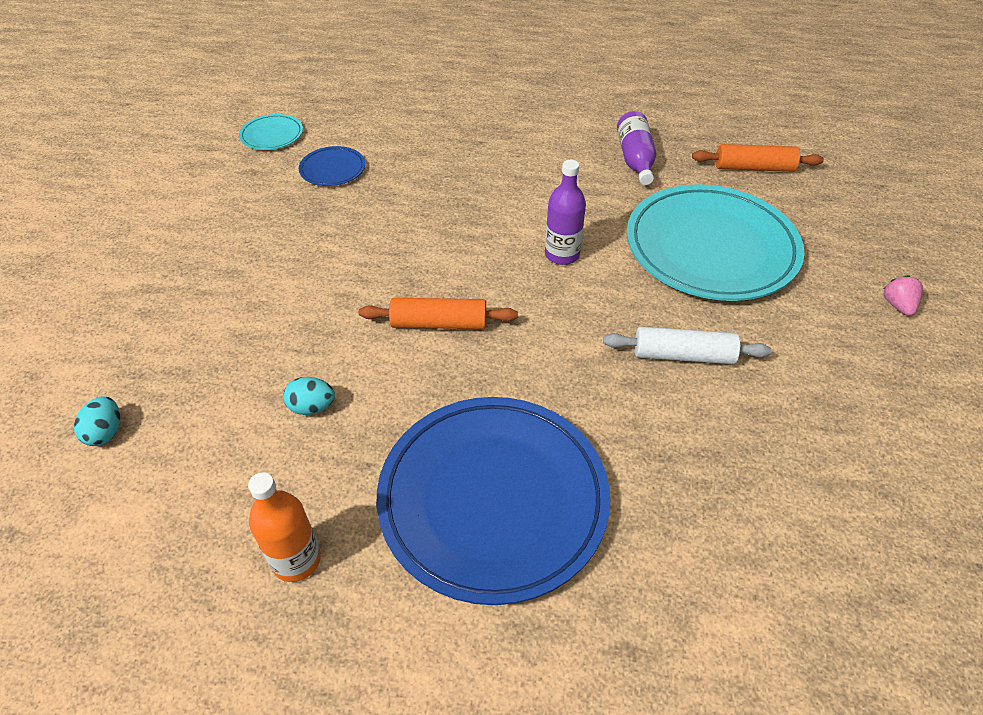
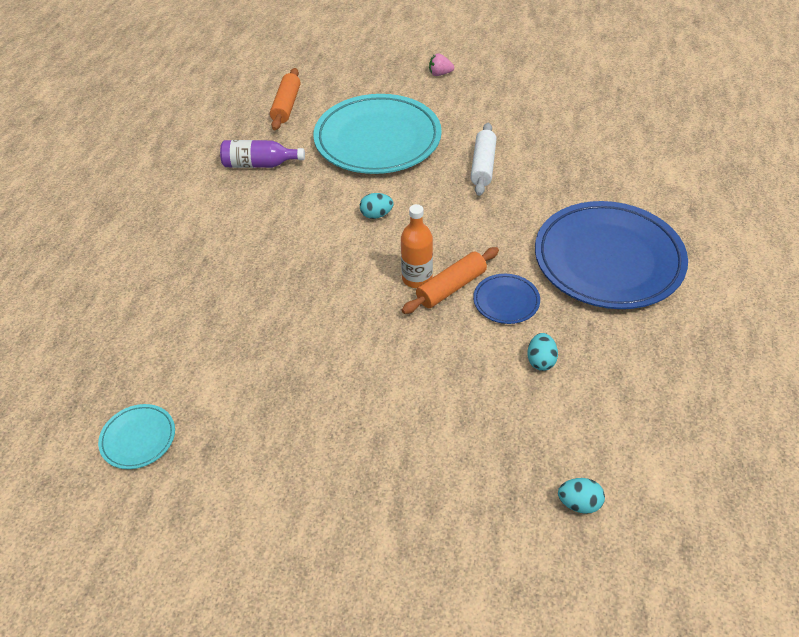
camera: 85 degrees left, 0 degrees up
orange bottle [248,472,321,582] -> orange bottle moved to [401,204,433,288]
blue plate [299,146,365,186] -> blue plate moved to [473,274,540,324]
orange rolling pin [359,298,518,329] -> orange rolling pin turned 45 degrees clockwise [402,247,499,314]
purple bottle [545,160,586,265] -> turquoise egg [360,193,394,219]

